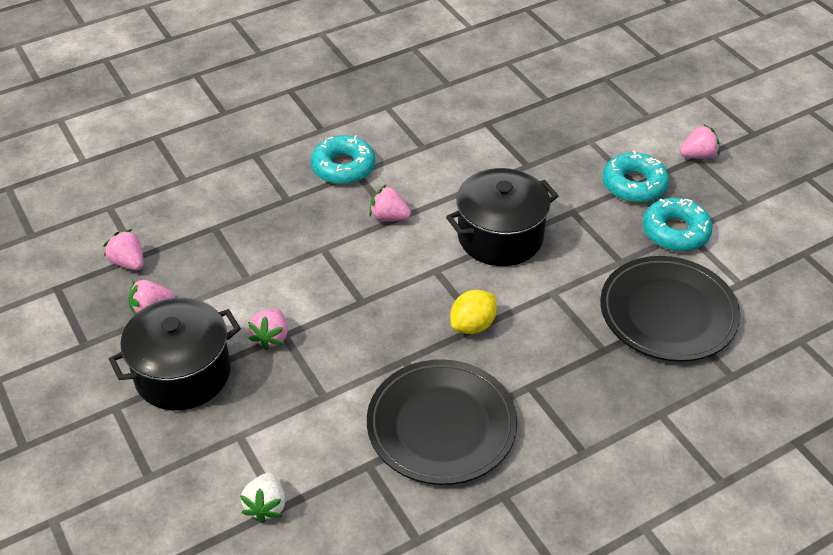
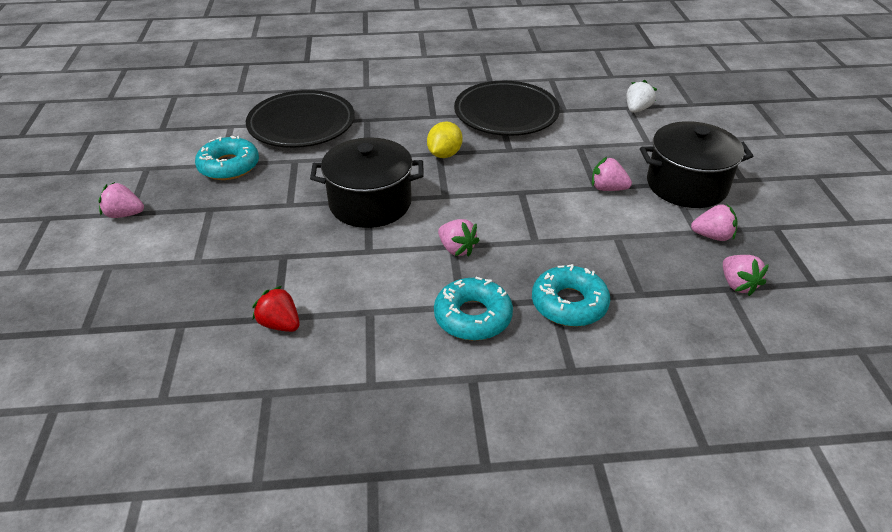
camera: 155 degrees left, 5 degrees down
pink strawberry [248,308,288,350] -> pink strawberry turned 105 degrees counterclockwise [592,157,632,191]
yellow lemon [450,290,497,334] -> yellow lemon turned 45 degrees counterclockwise [427,122,463,158]
turquoise donut [603,150,669,203] -> turquoise donut moved to [532,264,610,327]
none -> red strawberry [252,286,300,332]

